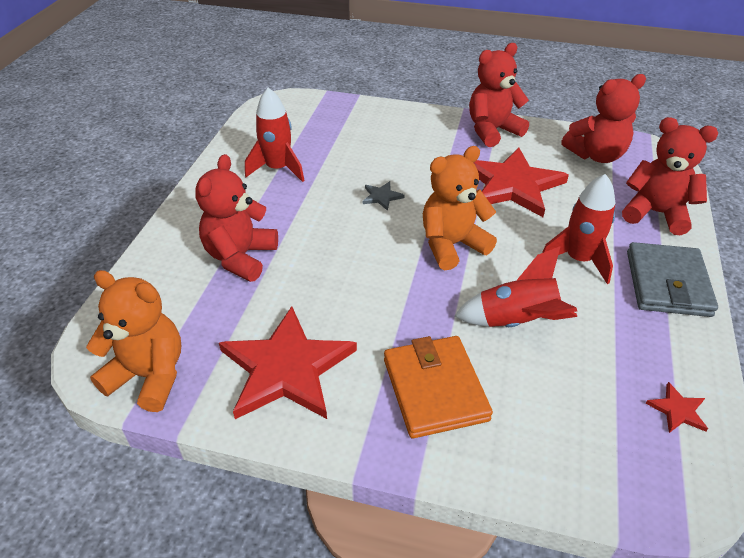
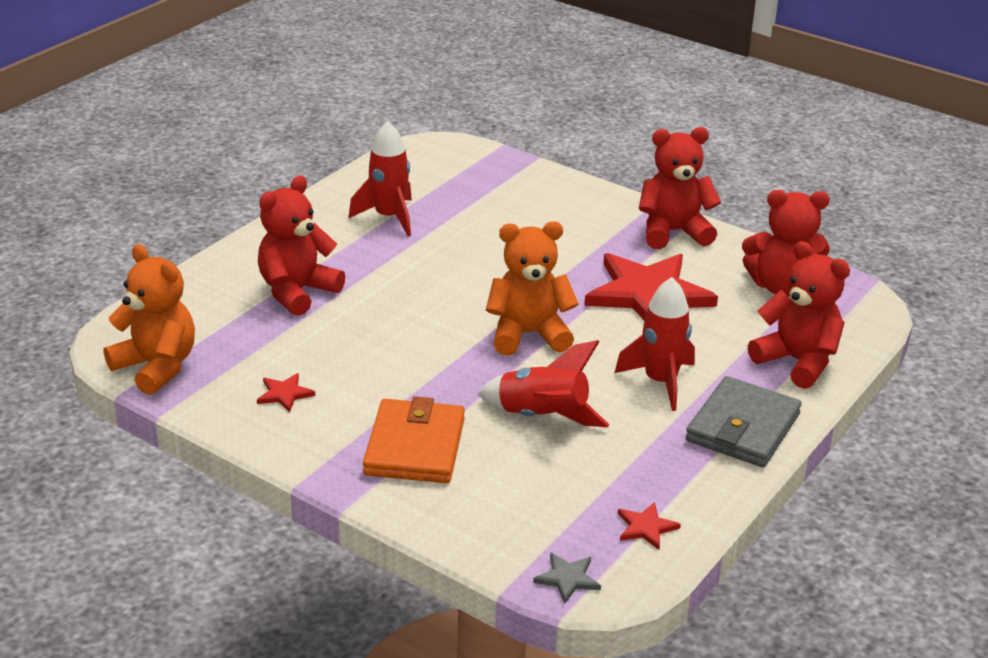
camera: 20 degrees right, 10 degrees down
red star [219,306,357,419] -> red star [257,373,315,412], size x0.40
grey star [363,181,405,211] -> grey star moved to [533,552,601,604]

